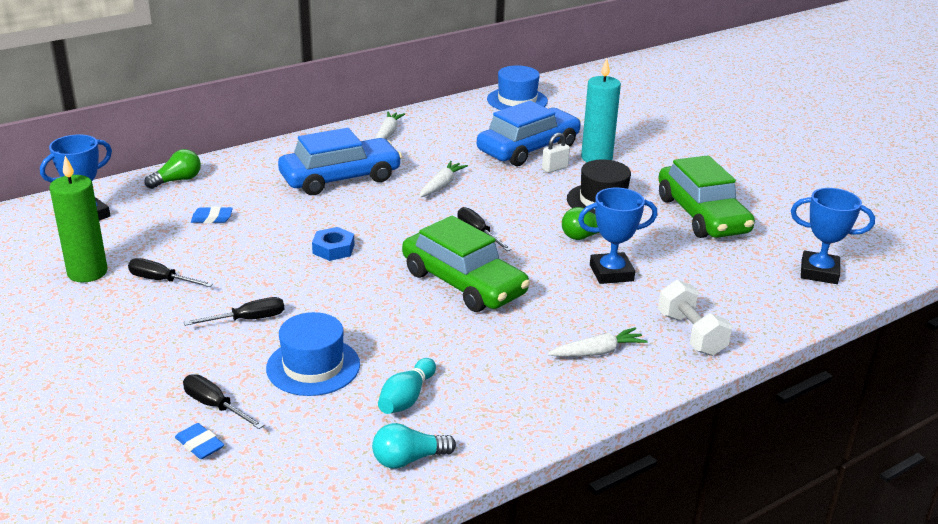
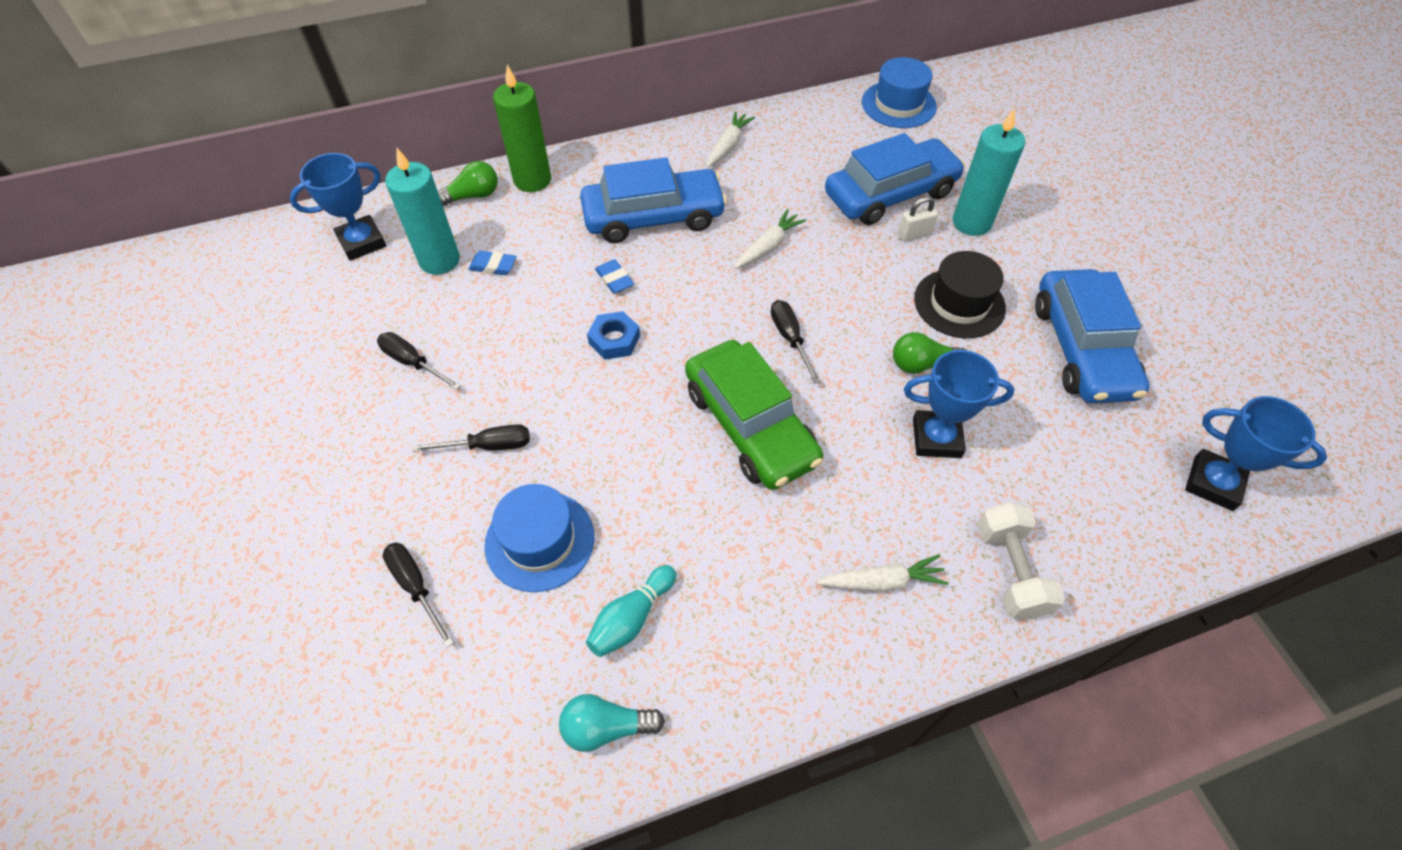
camera: 15 degrees right, 25 degrees up
green candle [49,156,108,282] -> green candle moved to [493,65,551,192]
blue eraser [175,423,224,459] -> blue eraser moved to [595,259,634,294]
green car [658,155,755,238] -> blue car [1035,269,1149,403]
none -> turquoise candle [385,148,460,275]

